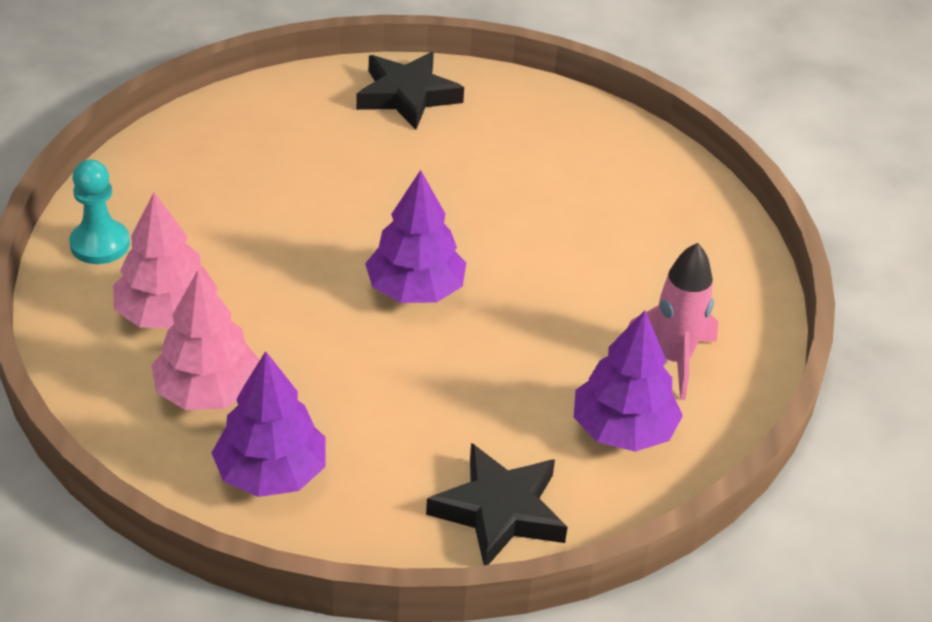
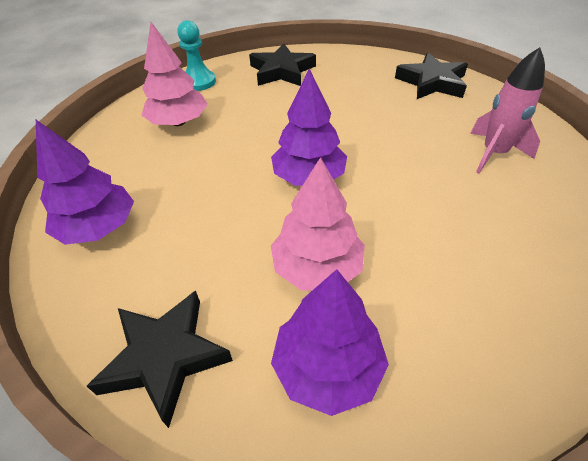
camera: 50 degrees right, 5 degrees up
pink tree [151,270,260,410] -> pink tree moved to [271,157,365,291]
pink rocket [628,243,718,400] -> pink rocket moved to [470,47,545,174]
none -> black star [249,44,316,86]

